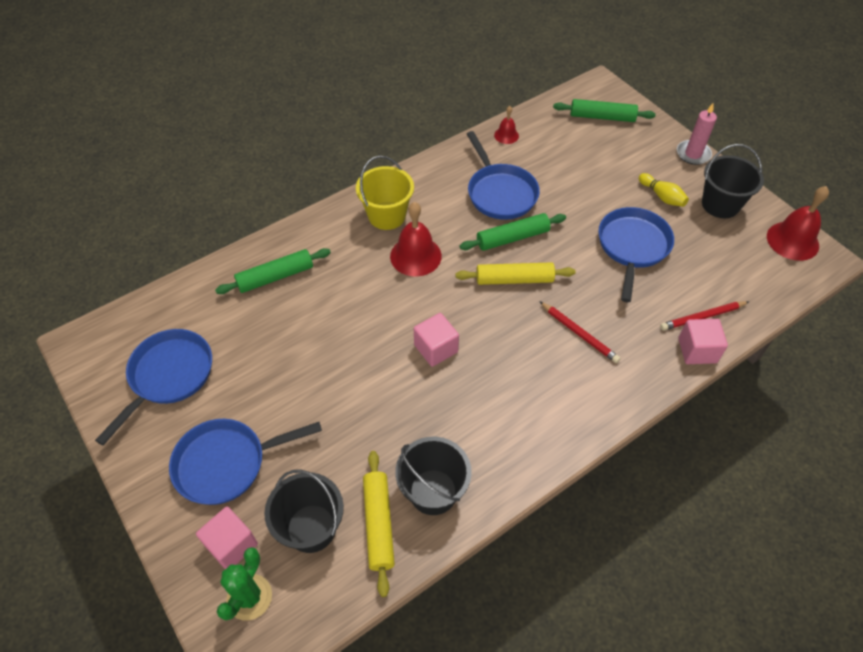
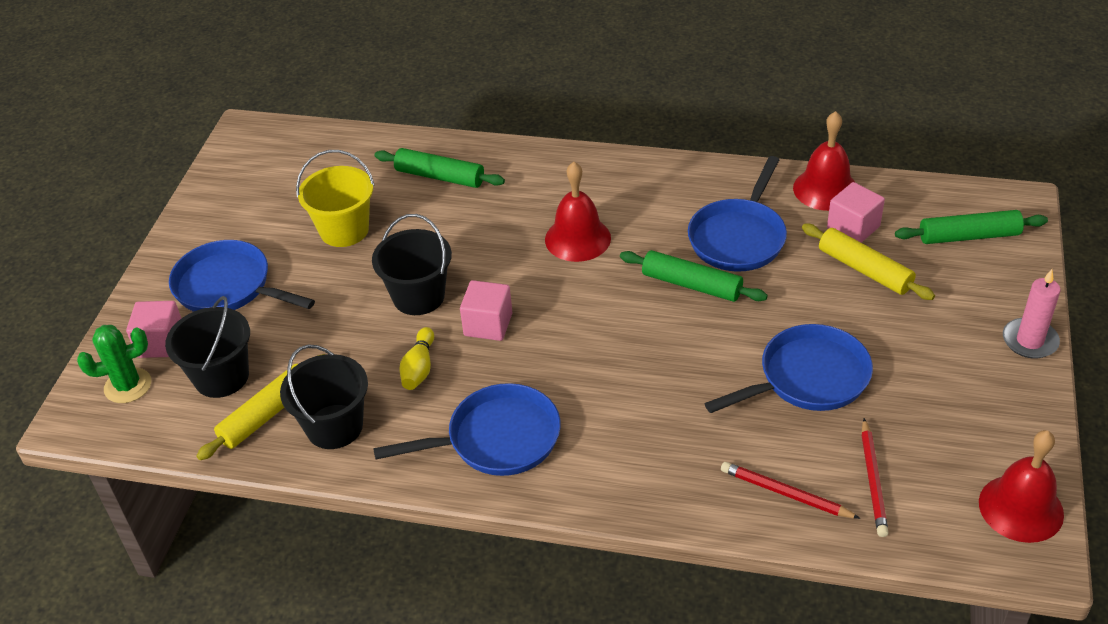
camera: 50 degrees right, 10 degrees down
blue pan [95,329,212,445] -> blue pan moved to [373,383,561,476]
yellow bucket [356,156,414,230] -> yellow bucket moved to [296,150,375,247]
yellow rolling pin [455,262,576,285] -> yellow rolling pin moved to [802,224,935,300]
red bell [494,106,519,144] -> red bell [793,111,856,211], size x1.84
red pencil [539,301,621,363] -> red pencil moved to [861,418,889,537]
green rolling pin [553,99,656,122] -> green rolling pin turned 60 degrees counterclockwise [895,210,1048,244]
yellow bowling pin [639,173,689,207] -> yellow bowling pin moved to [399,327,434,390]
pink cube [678,319,728,364] -> pink cube moved to [827,182,885,243]
black bucket [702,144,764,218] -> black bucket moved to [372,214,452,315]

